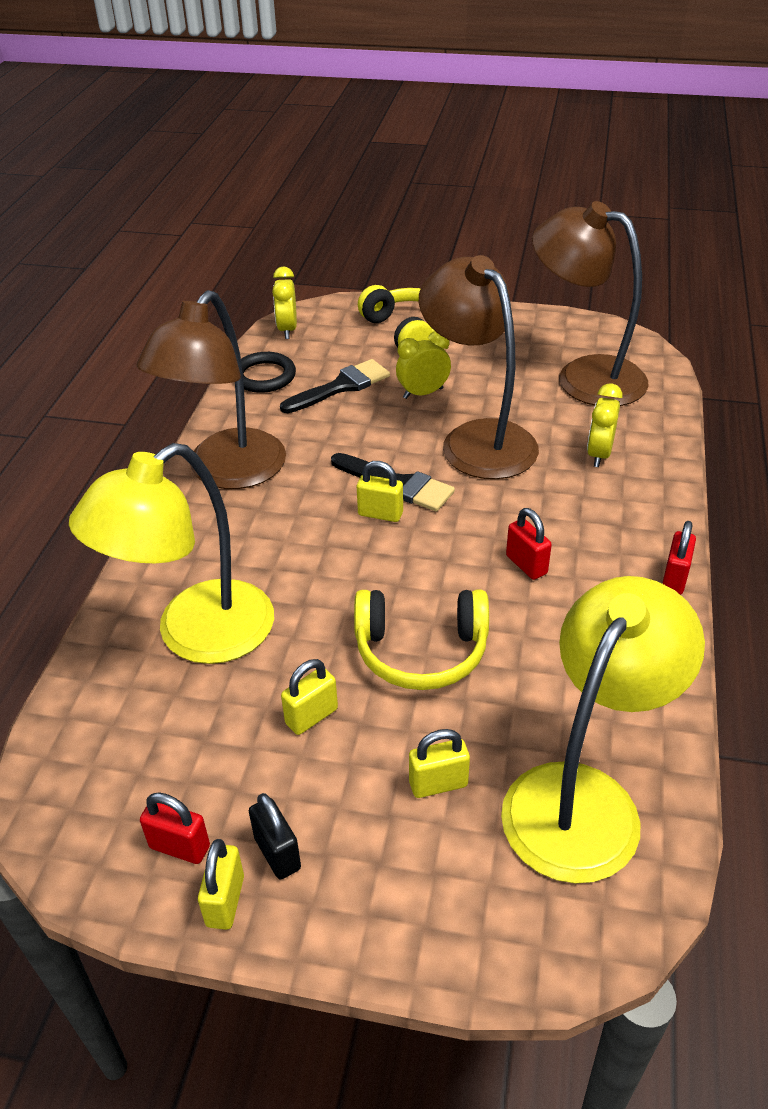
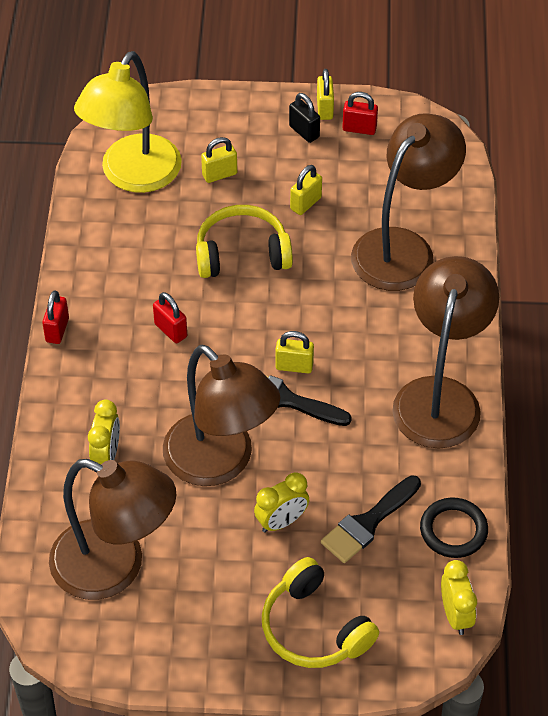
camera: 170 degrees right, 10 degrees up
yellow lamp [69,443,274,664] -> brown lamp [351,113,466,291]

